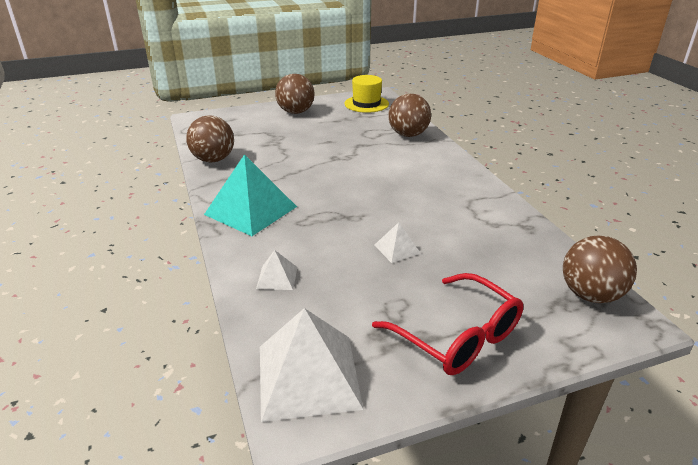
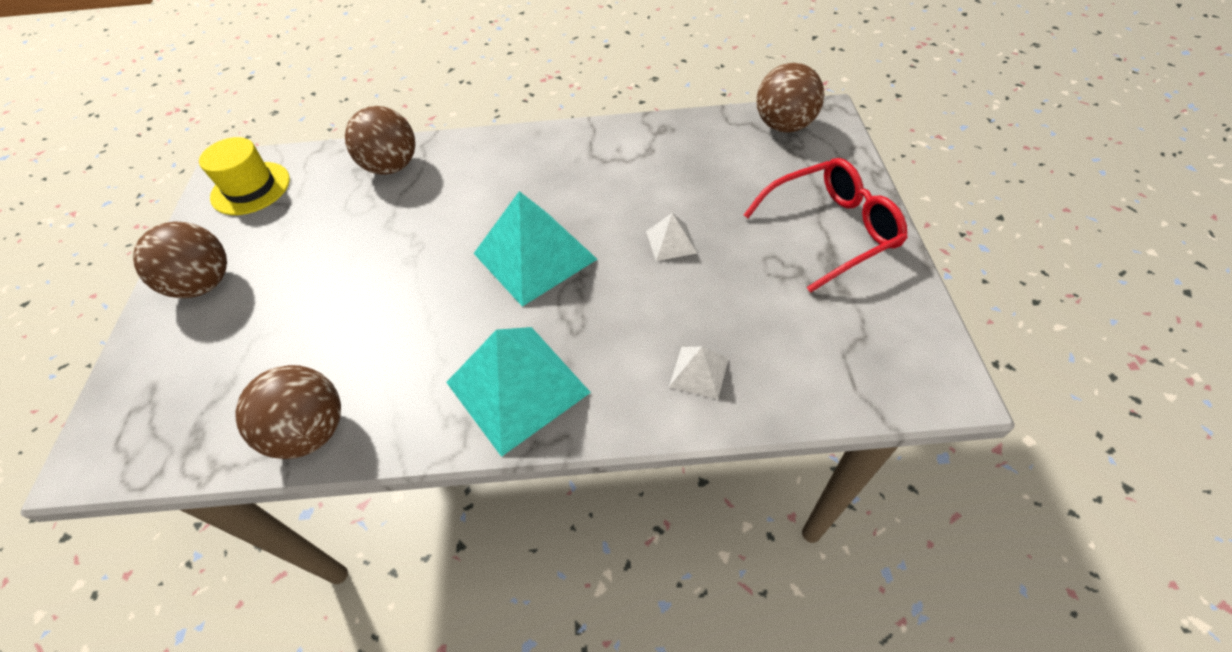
camera: 70 degrees left, 20 degrees up
white pyramid [260,308,364,422] -> none
none -> turquoise pyramid [473,191,597,307]

